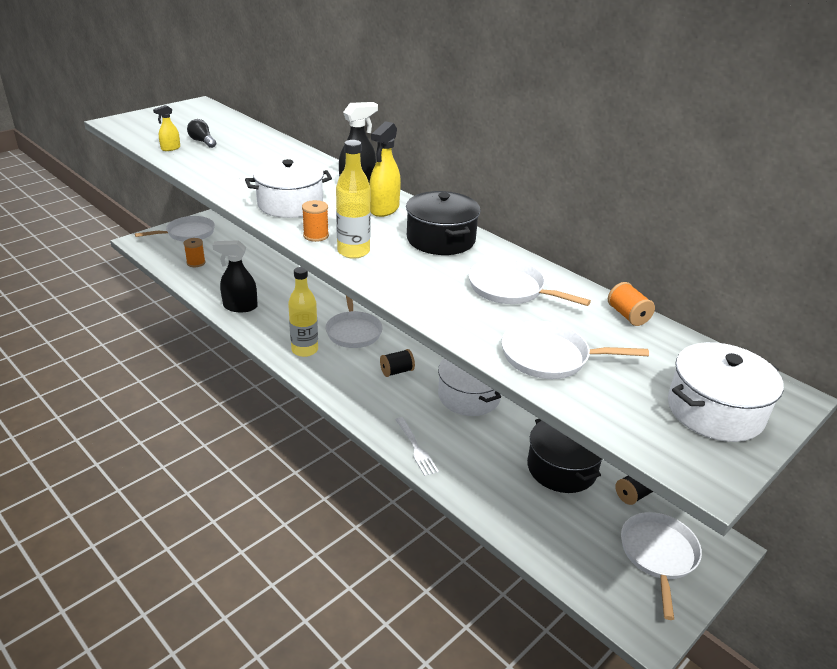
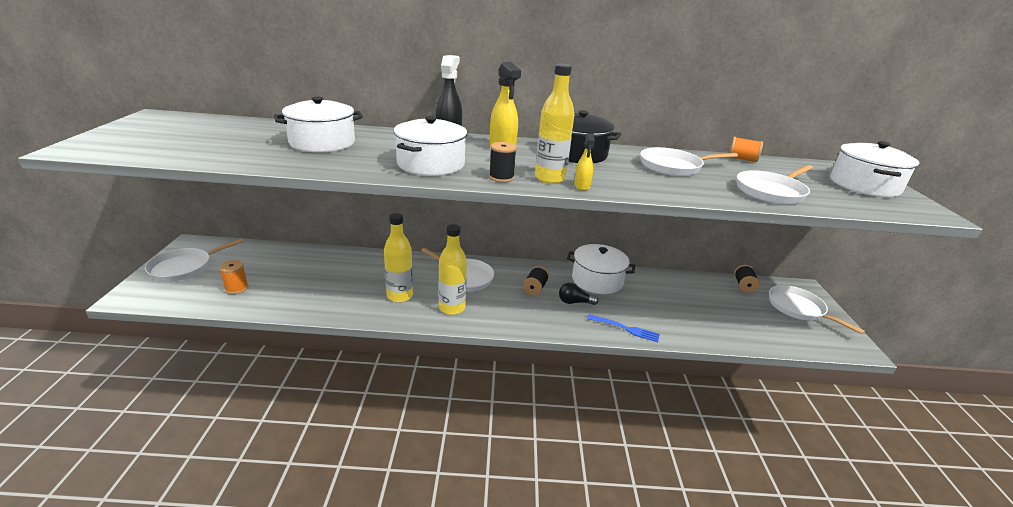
camera: 45 degrees left, 5 degrees down
white pan [135,216,215,242] -> white pan turned 150 degrees counterclockwise [145,238,244,281]
yellow spray bottle [153,105,180,151] -> yellow spray bottle moved to [574,133,595,191]
black light bulb [187,119,216,148] -> black light bulb moved to [559,283,599,305]
black spray bottle [213,240,258,312] -> none
orange spool [302,200,329,242] -> black spool [489,142,517,182]
white fork [395,417,439,476] -> blue fork [587,314,660,342]
black pot [527,419,603,493] -> none
none -> white pot [274,97,363,153]
none -> yellow bottle [384,213,413,302]

